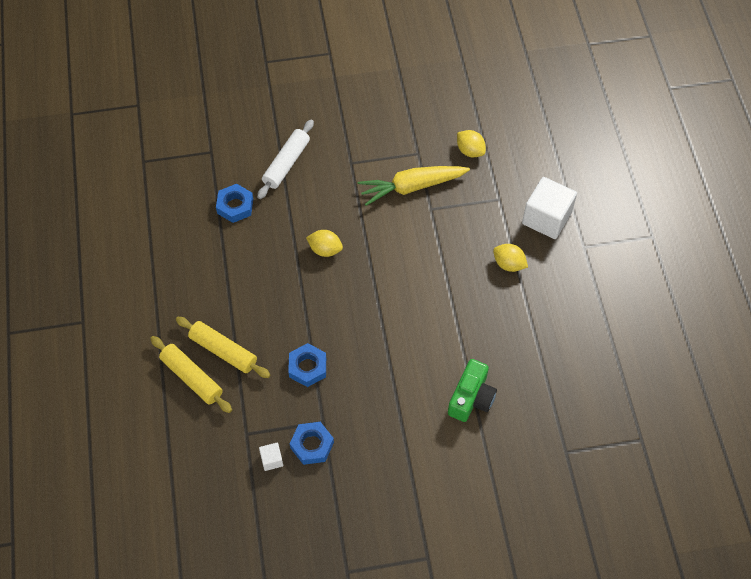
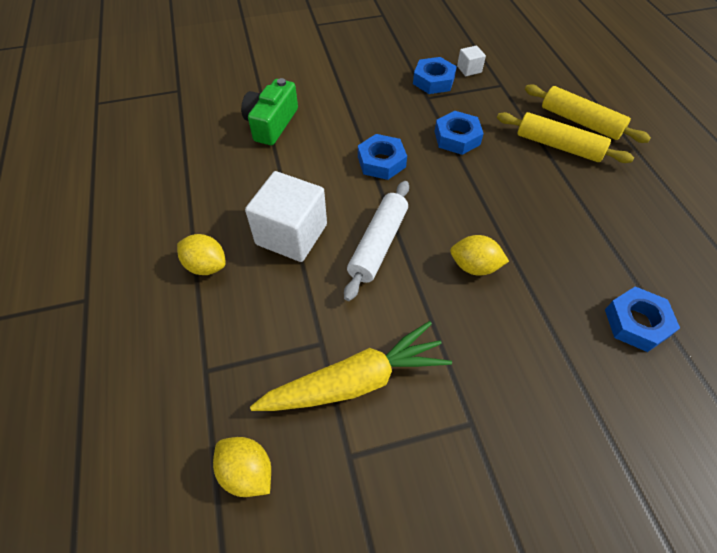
camera: 175 degrees right, 5 degrees down
white rolling pin [257,119,314,199] -> white rolling pin moved to [344,181,409,301]
white cube [522,177,577,239] -> white cube moved to [245,171,327,262]
none -> blue nut [358,134,407,180]

